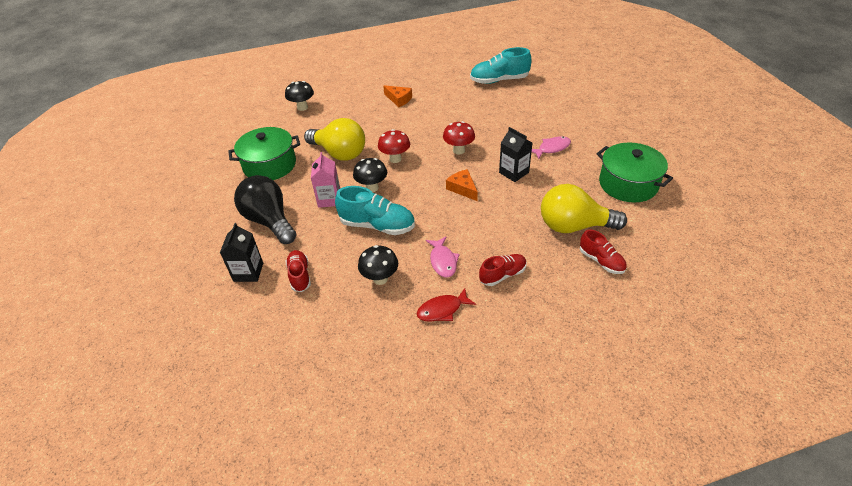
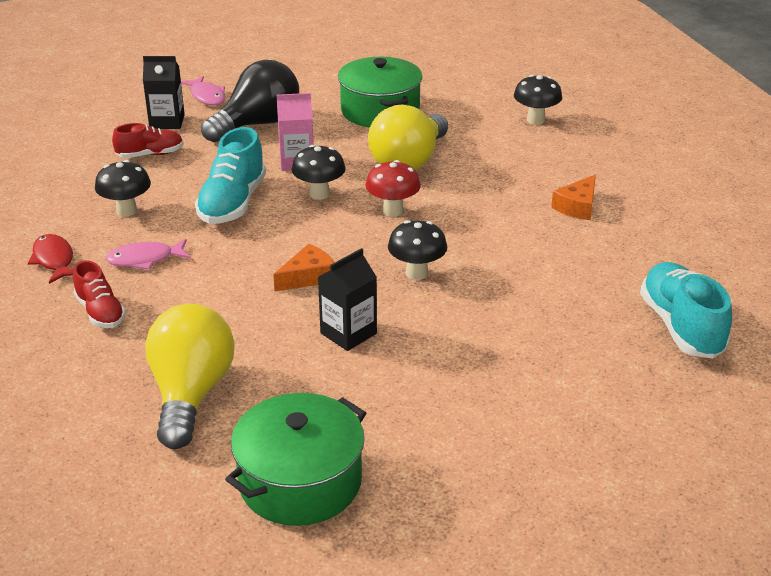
camera: 85 degrees right, 10 degrees down
red mushroom [443,121,475,154] -> black mushroom [388,220,447,280]
pink fish [532,136,571,159] -> pink fish moved to [181,76,226,106]
red shoe [580,229,627,274] -> none

